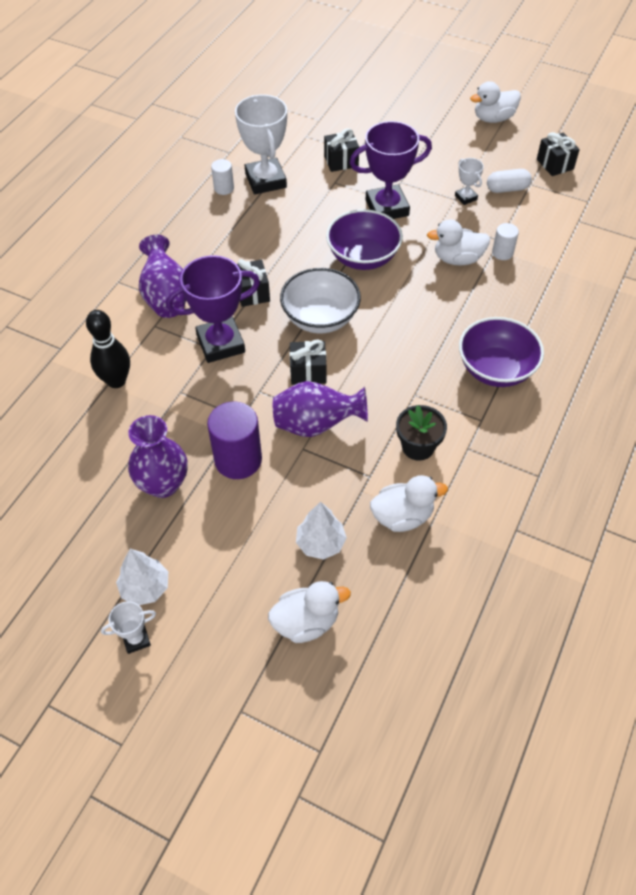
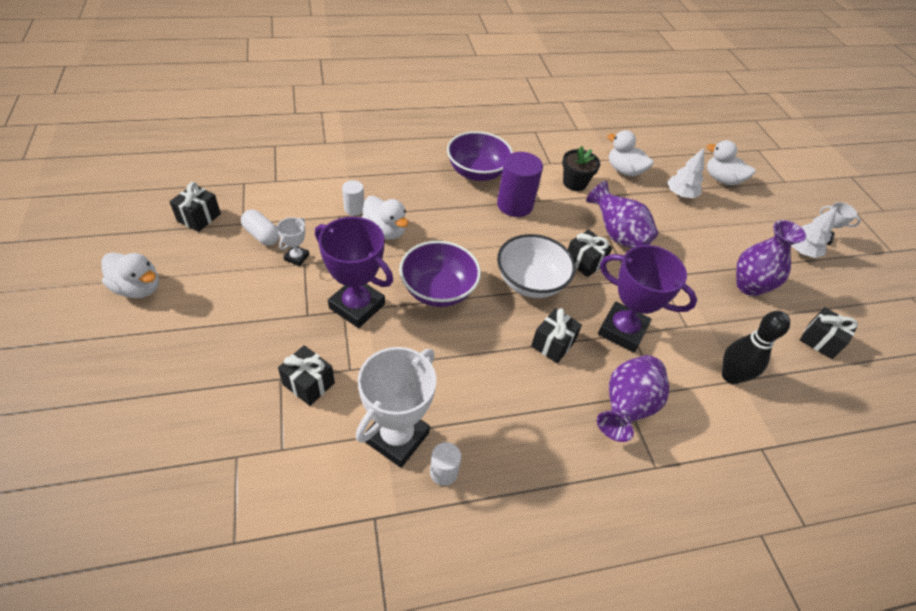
camera: 135 degrees left, 5 degrees down
purple cylinder [207,402,262,479] -> purple cylinder moved to [497,152,543,217]
none -> black gift [800,307,858,359]

